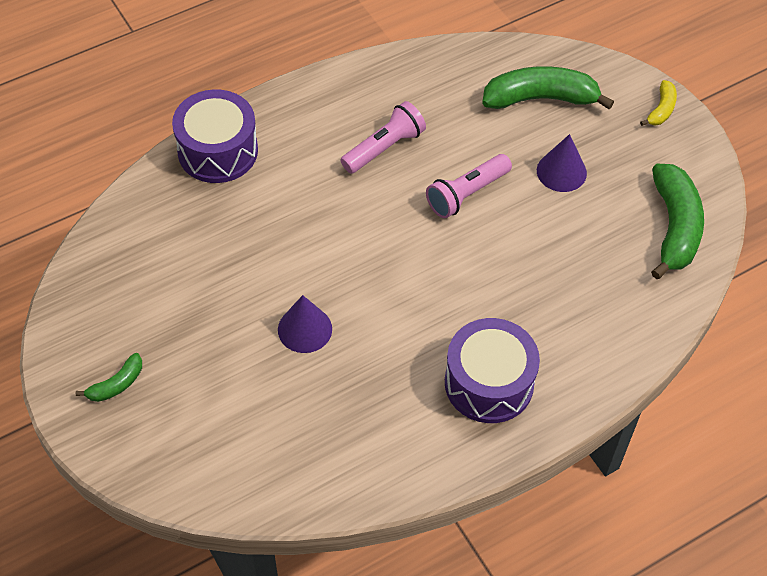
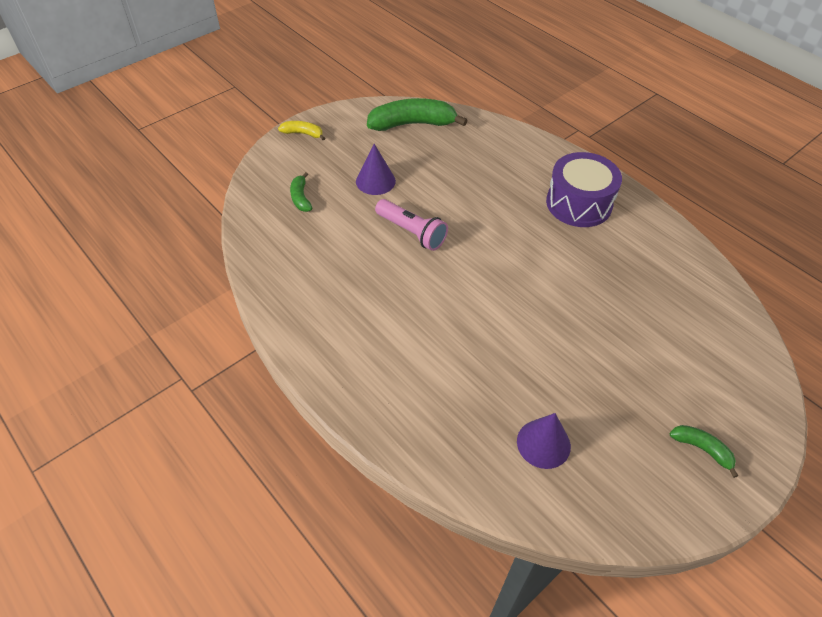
camera: 100 degrees left, 5 degrees down
purple drum [172,89,258,183] -> none
purple cone [278,295,332,353] -> purple cone moved to [517,413,571,469]
pink flashlight [341,101,426,174] -> none
green banana [482,66,614,109] -> green banana [290,172,312,212], size x0.50

